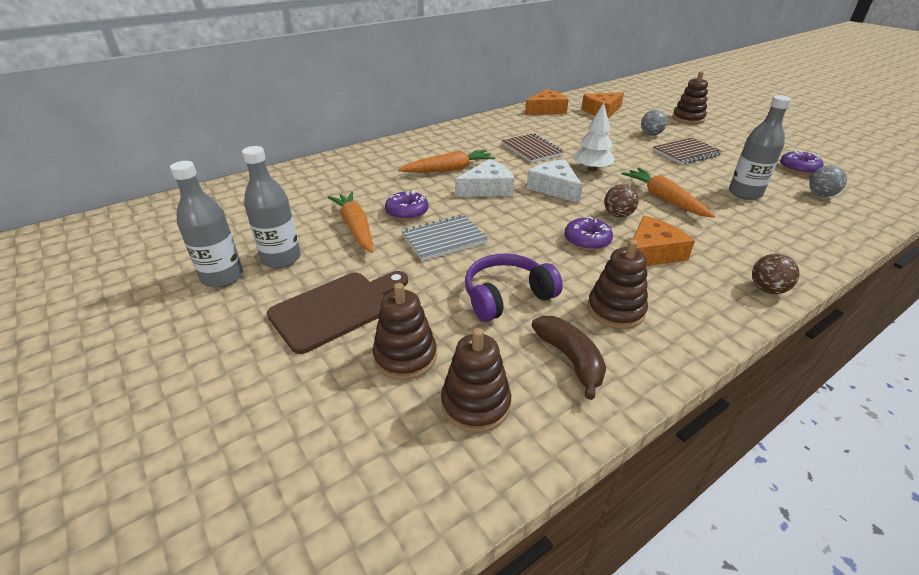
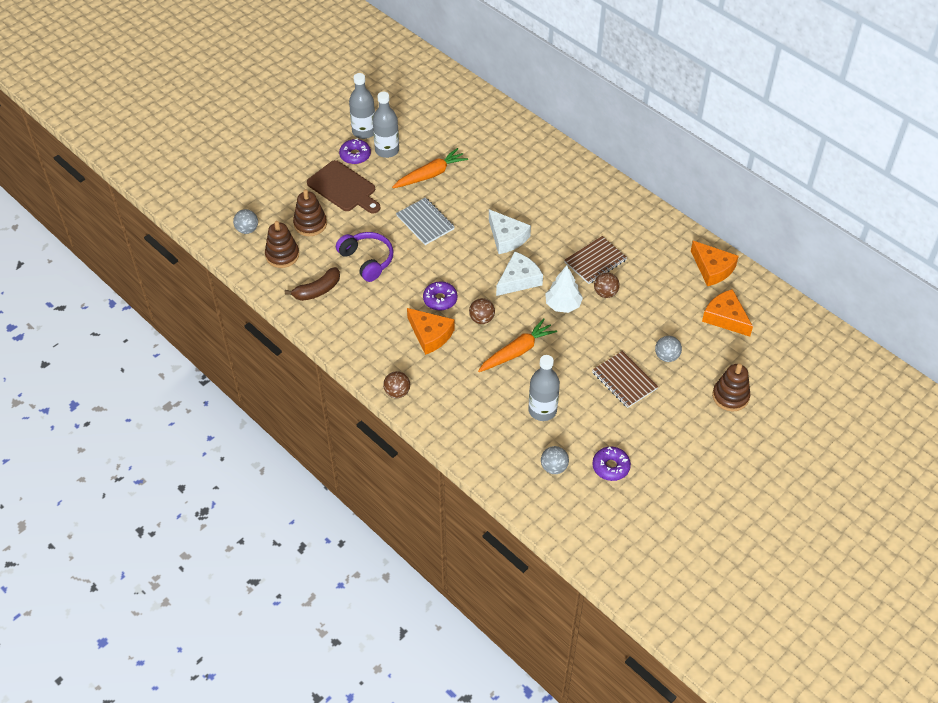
camera: 80 degrees right, 15 degrees up
purple donut [385,191,429,220] -> purple donut moved to [339,139,371,164]
orange carrot [398,150,495,173] -> none
brown stacking toy [587,240,648,329] -> none
none -> grey ball [233,209,258,234]
none -> brown ball [594,272,620,298]

